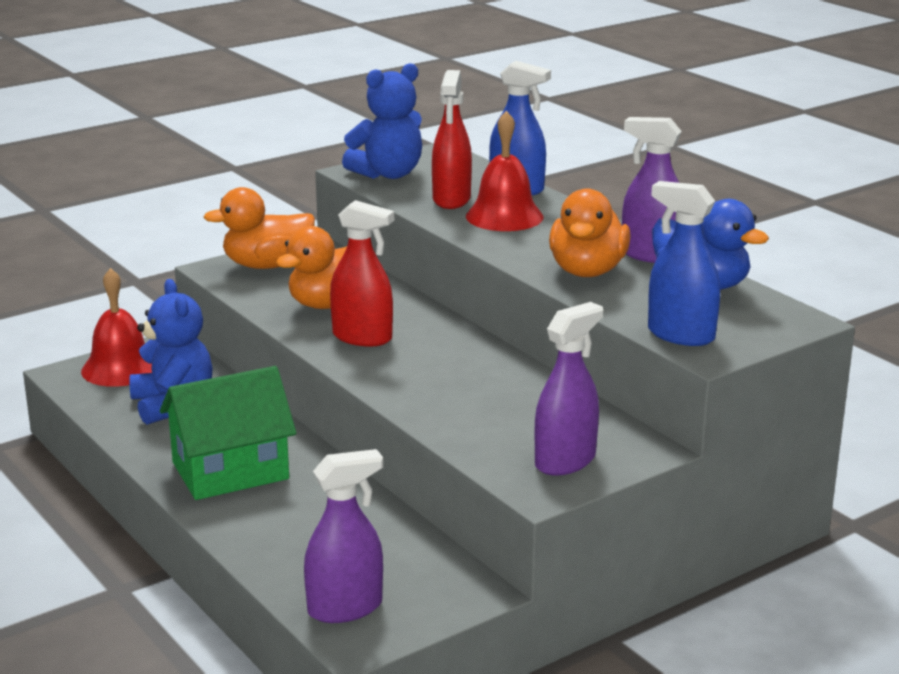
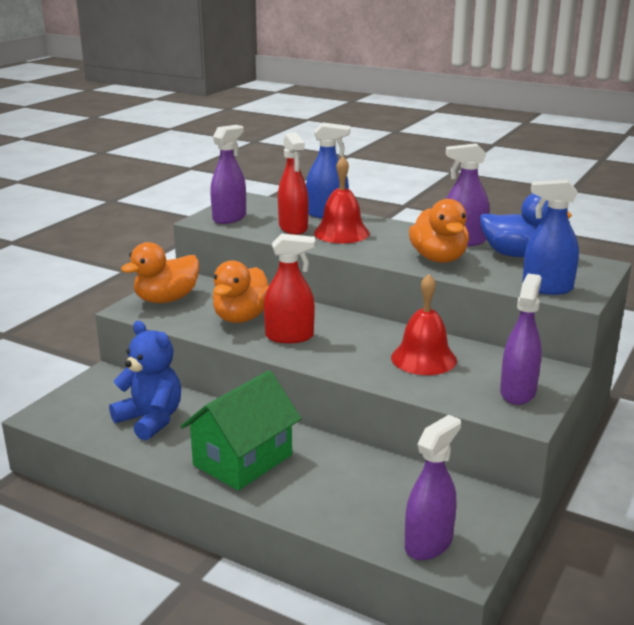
camera: 25 degrees left, 0 degrees up
red bell [81,268,152,387] -> red bell moved to [391,274,457,375]
blue teddy bear [342,63,422,179] -> purple spray bottle [210,125,246,224]

